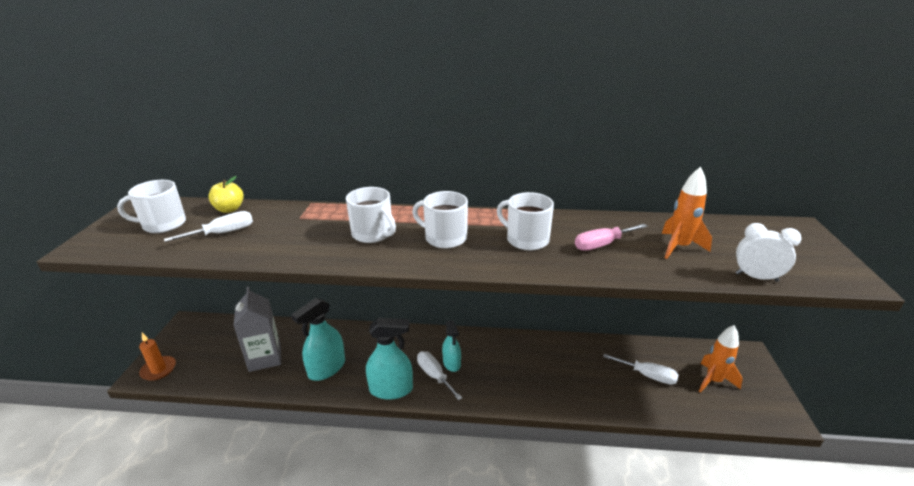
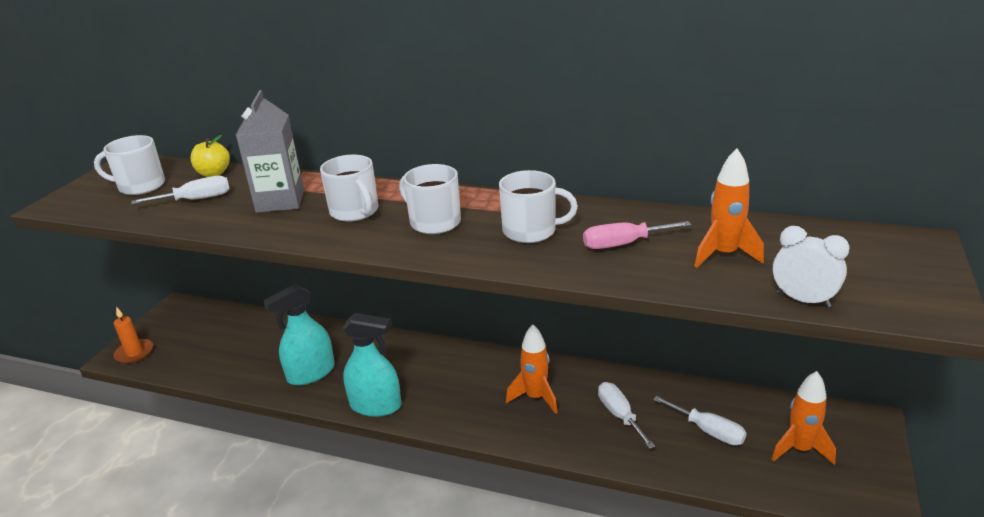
camera: 15 degrees right, 0 degrees up
grey carton [234,286,281,372] -> grey carton moved to [236,90,304,213]
white screwdriver [417,351,463,401] -> white screwdriver moved to [598,382,655,449]
turquoise spray bottle [442,320,461,372] -> none
white mug [497,192,554,250] -> white mug turned 135 degrees clockwise [499,170,578,243]
none -> orange rocket [506,324,557,414]

